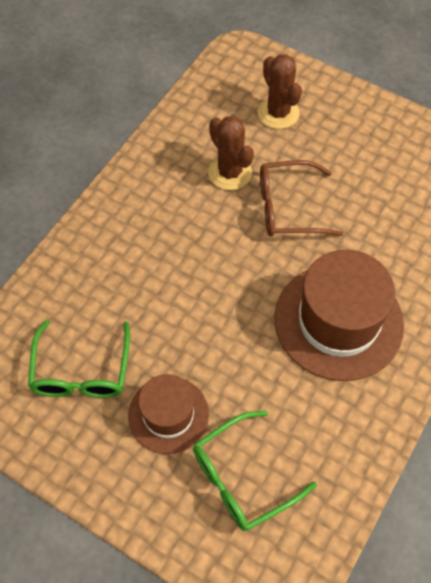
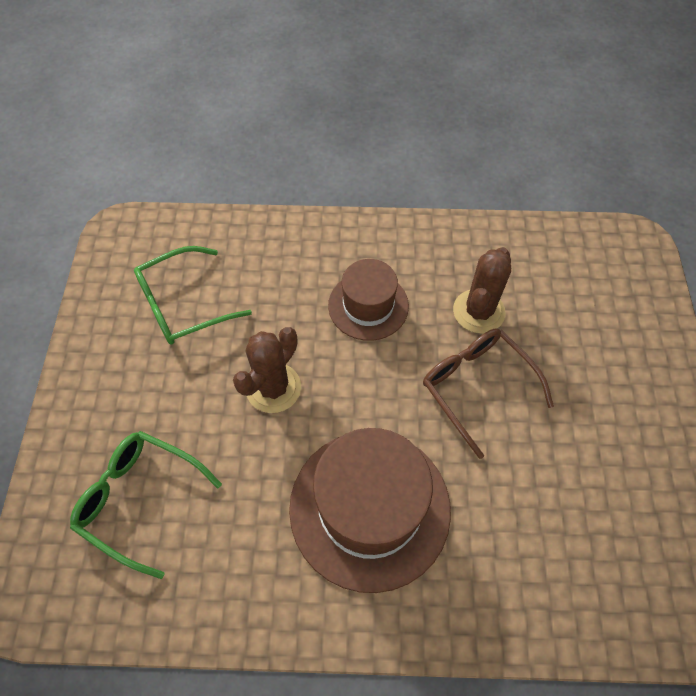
camera: 60 degrees right, 0 degrees up
brown hat [128,374,209,454] -> brown hat moved to [328,259,409,341]
brown cactus [258,54,302,129] -> brown cactus moved to [233,327,301,413]

